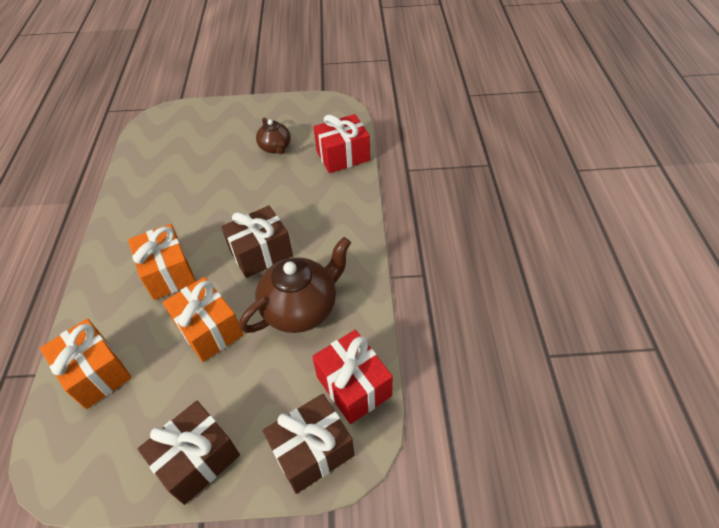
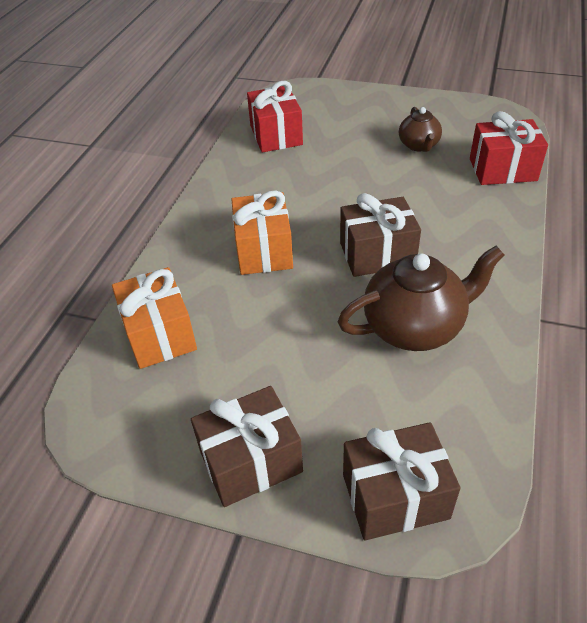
camera: 20 degrees right, 5 degrees down
orange gift [163,277,243,362] -> none
red gift [312,330,393,424] -> red gift moved to [247,81,303,153]

